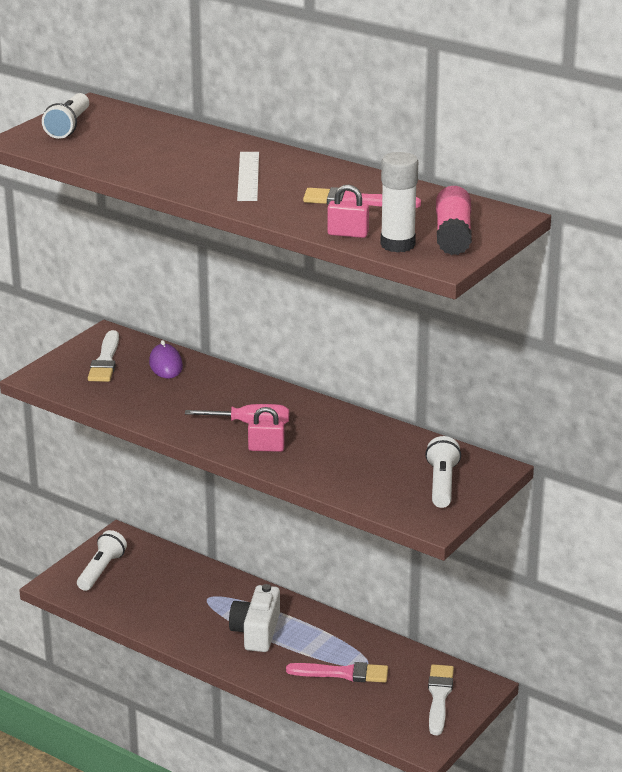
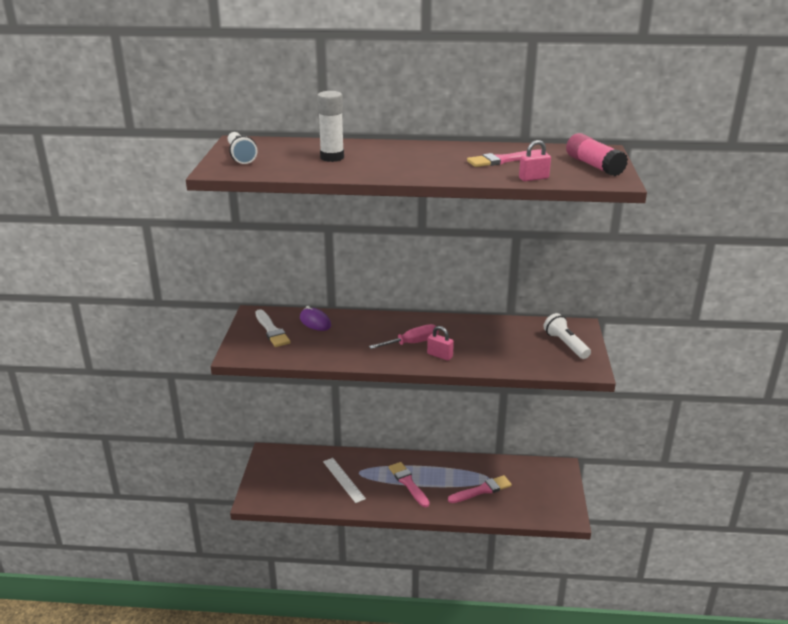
camera: 30 degrees left, 0 degrees up
white flashlight [77,530,127,591] -> none
white camera [229,584,280,652] -> pink brush [389,462,430,507]
white ruler [237,152,259,201] -> white ruler moved to [323,458,366,503]
pink padlock [248,407,285,452] -> pink padlock turned 60 degrees clockwise [427,326,454,361]
white glue stick [380,152,418,253] -> white glue stick moved to [317,91,344,162]
white brush [428,664,454,735] -> none

